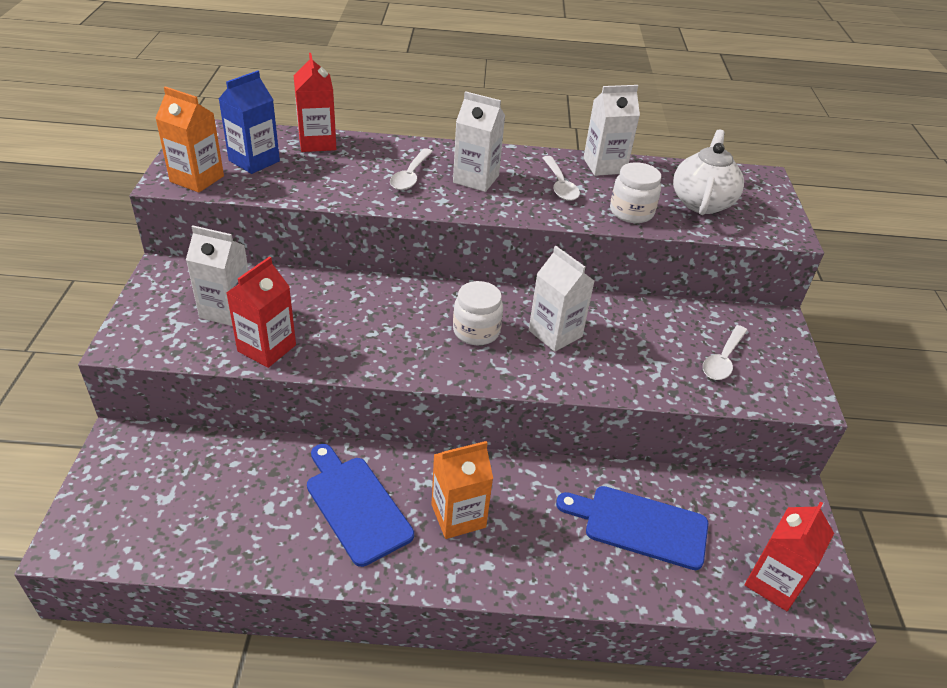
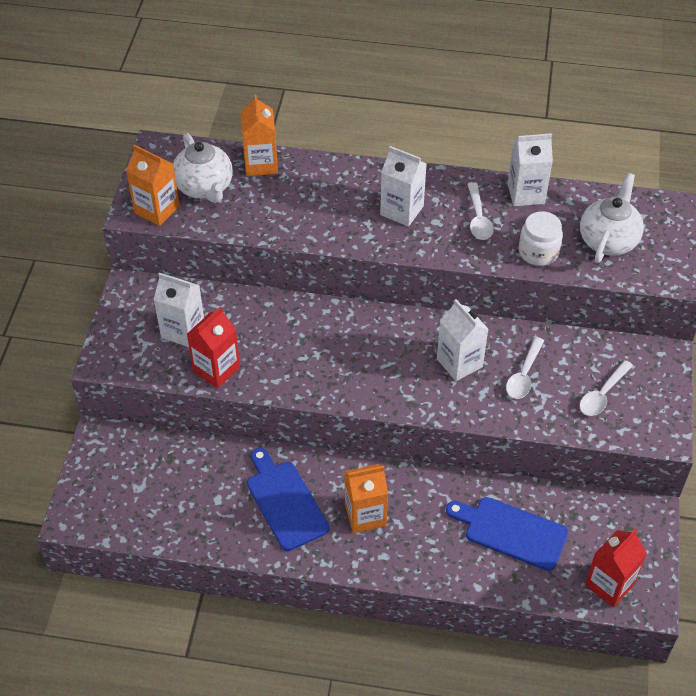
camera: 10 degrees right, 10 degrees up
blue carton [219,70,280,174] -> white teapot [173,133,233,203]
red carton [294,53,337,152] -> orange carton [240,94,278,176]
white spoon [390,148,433,190] -> white spoon moved to [506,337,544,399]
white jar [453,281,503,345] -> none

